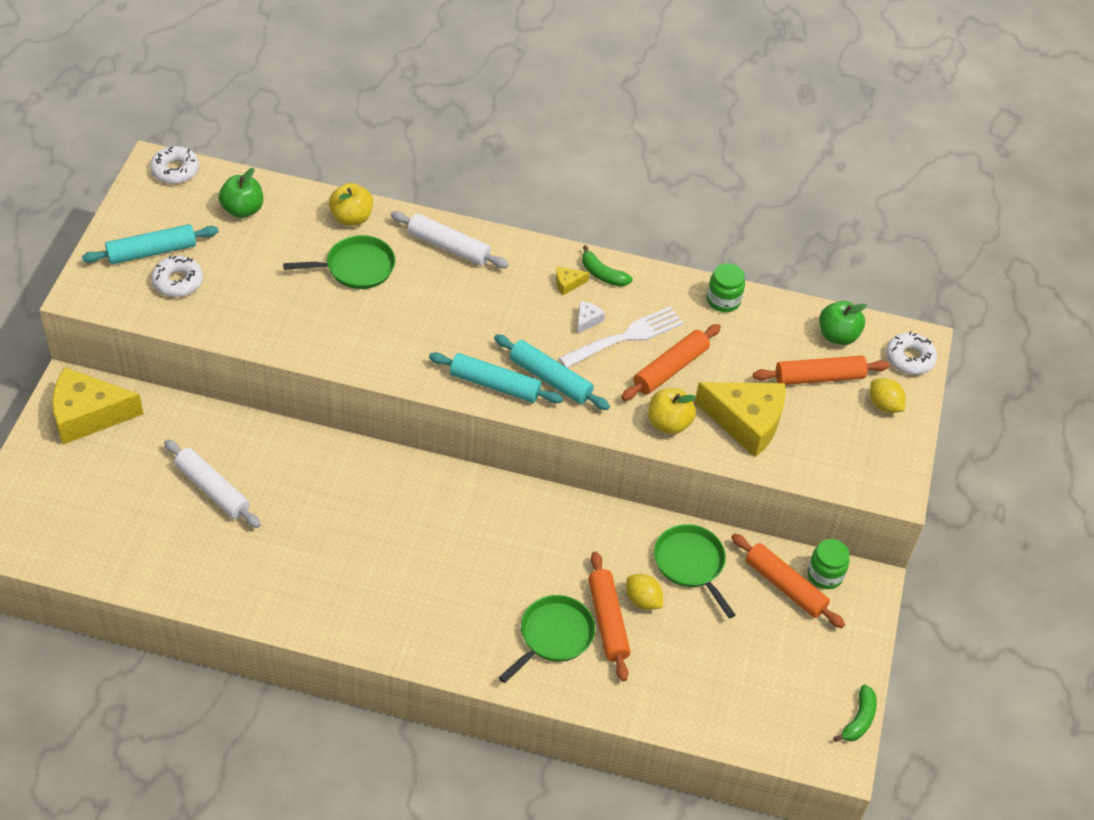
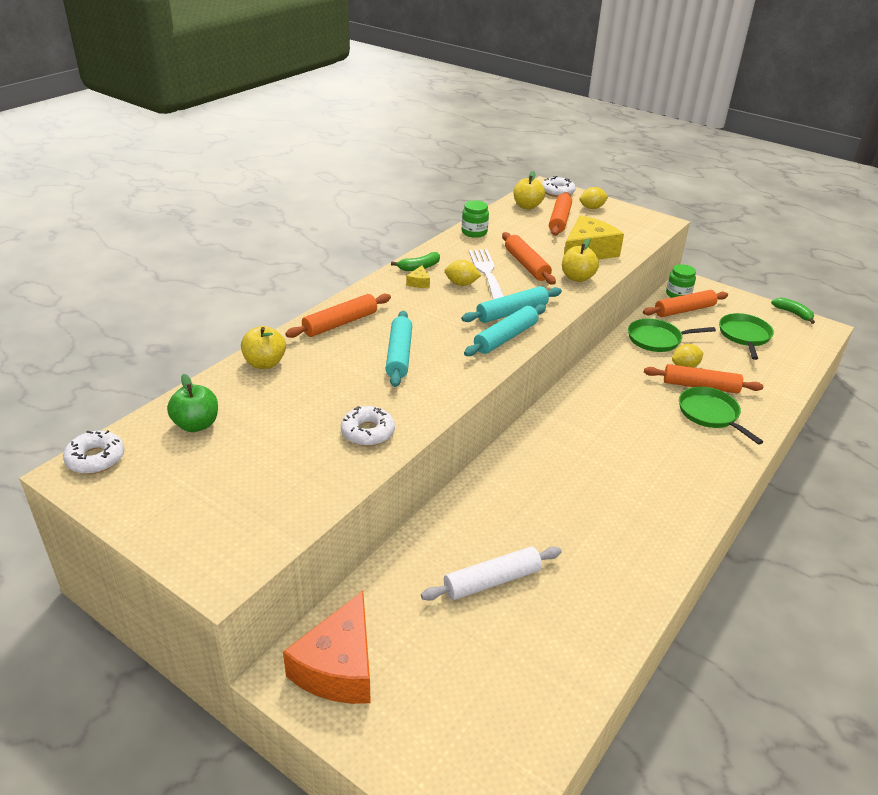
camera: 65 degrees left, 15 degrees down
yellow cheese [52,367,143,445] -> orange cheese [283,591,371,704]
turquoise rolling pin [82,224,219,264] -> turquoise rolling pin moved to [385,311,412,387]
white donut [151,255,203,297] -> white donut moved to [341,406,395,446]
green pan [283,235,395,289] -> green pan moved to [719,313,774,360]
white rolling pin [390,211,509,268] -> orange rolling pin [285,294,391,338]
white cheese [577,301,605,334] -> yellow lemon [445,260,481,286]
green apple [819,301,867,345] -> yellow apple [513,171,545,209]

